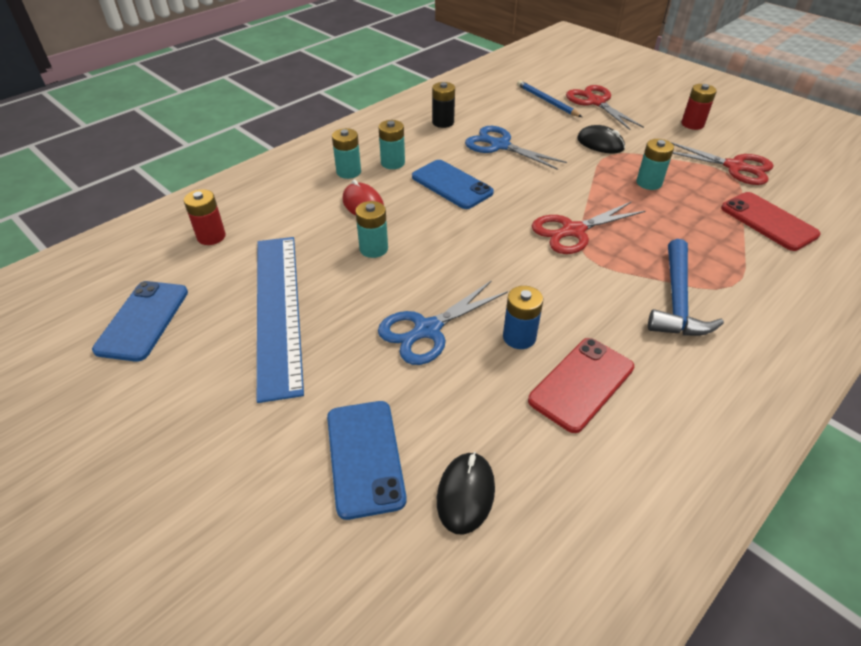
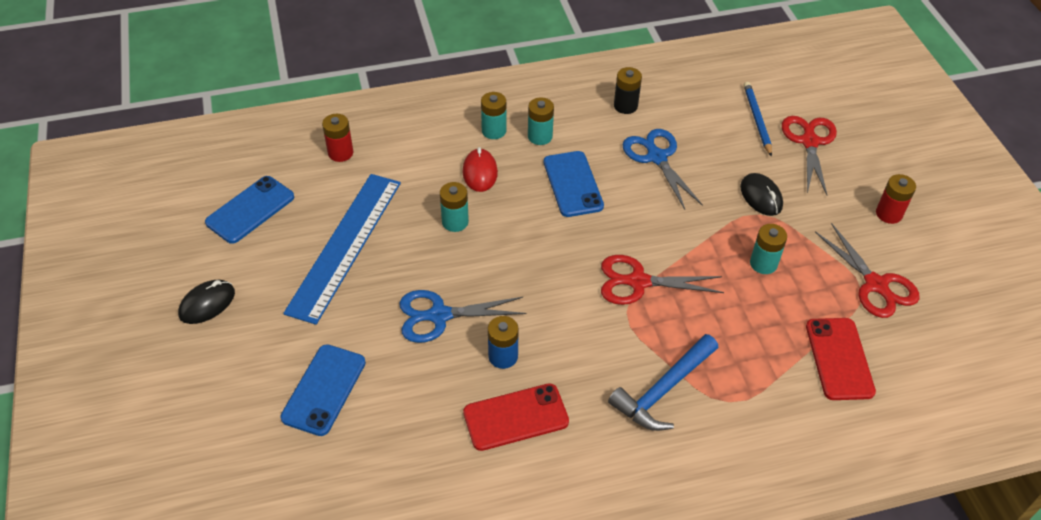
camera: 30 degrees right, 5 degrees up
black mouse [437,452,495,535] -> black mouse moved to [178,280,235,324]

